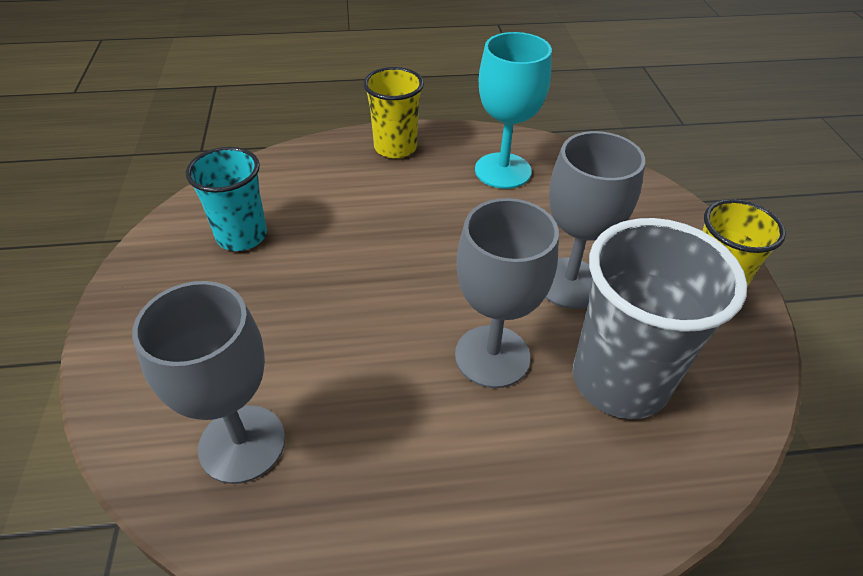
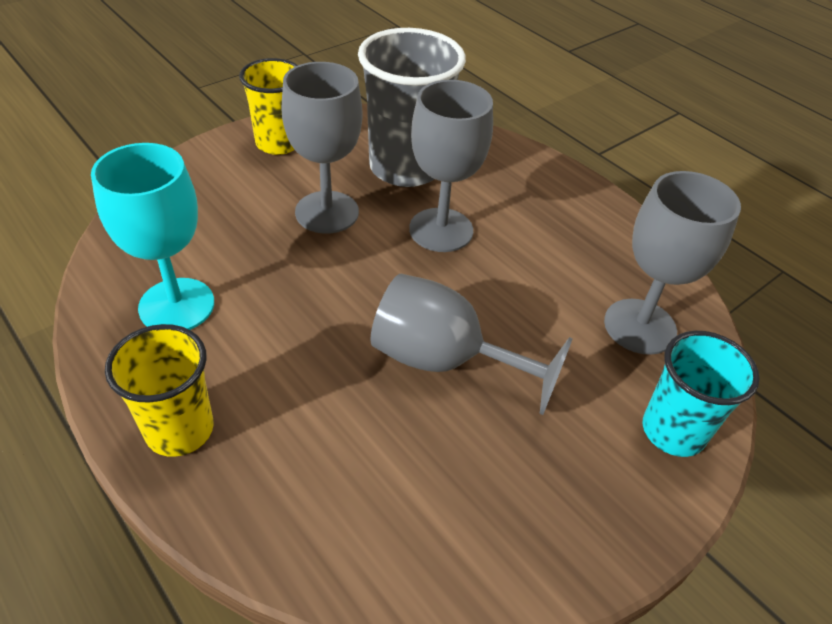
camera: 125 degrees left, 0 degrees up
turquoise cup [185,147,267,251] -> turquoise cup moved to [643,331,760,457]
none -> grey goblet [370,274,573,415]

